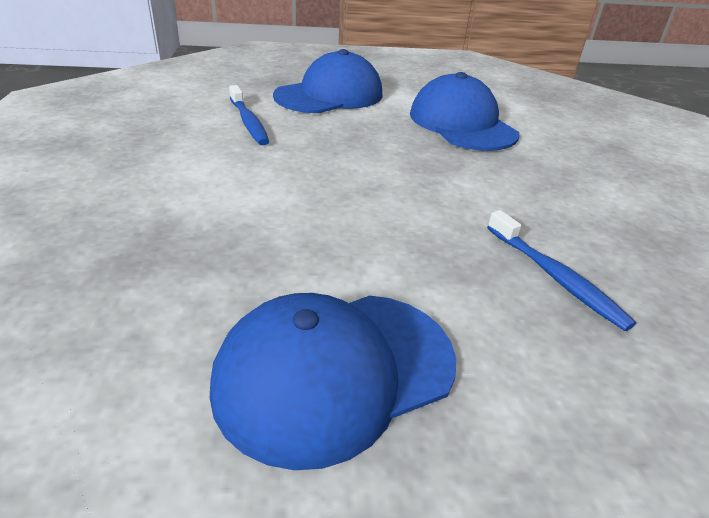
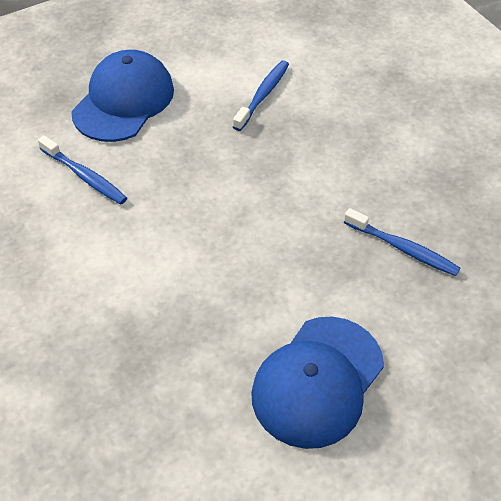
camera: 25 degrees left, 15 degrees up
blue cap [410,72,519,151] -> blue toothbrush [233,60,289,131]

